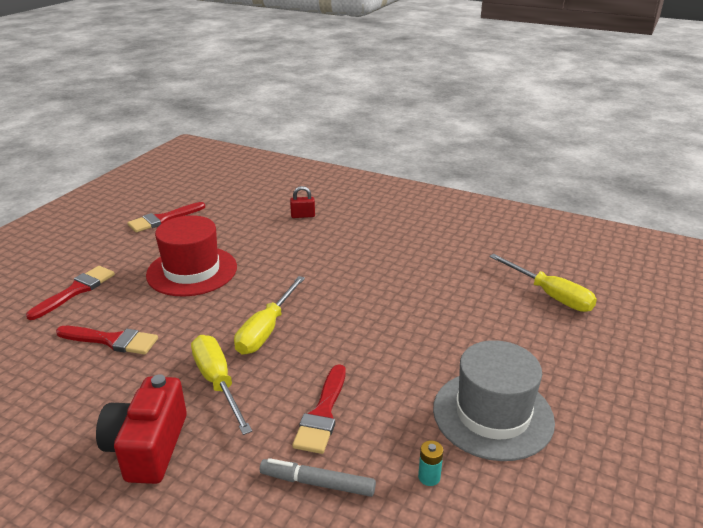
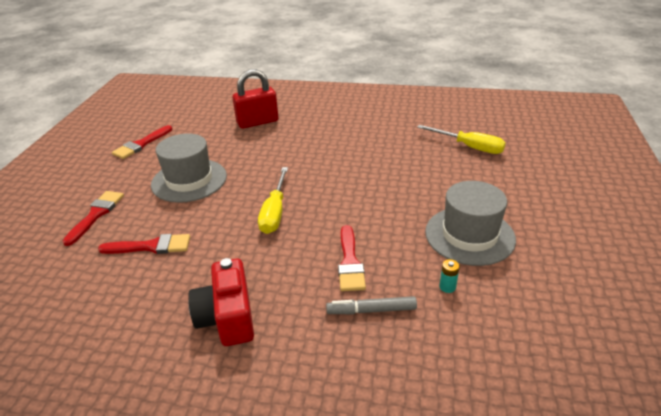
camera: 15 degrees left, 5 degrees up
red hat [146,215,237,297] -> grey hat [151,133,227,203]
yellow screwdriver [191,335,252,435] -> none
red padlock [290,186,315,218] -> red padlock [232,69,279,129], size x2.08

